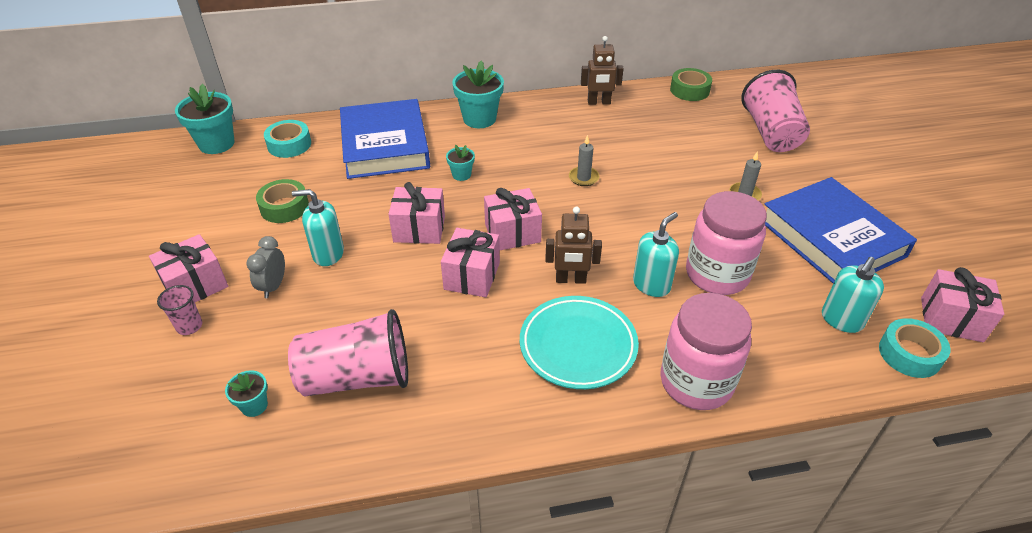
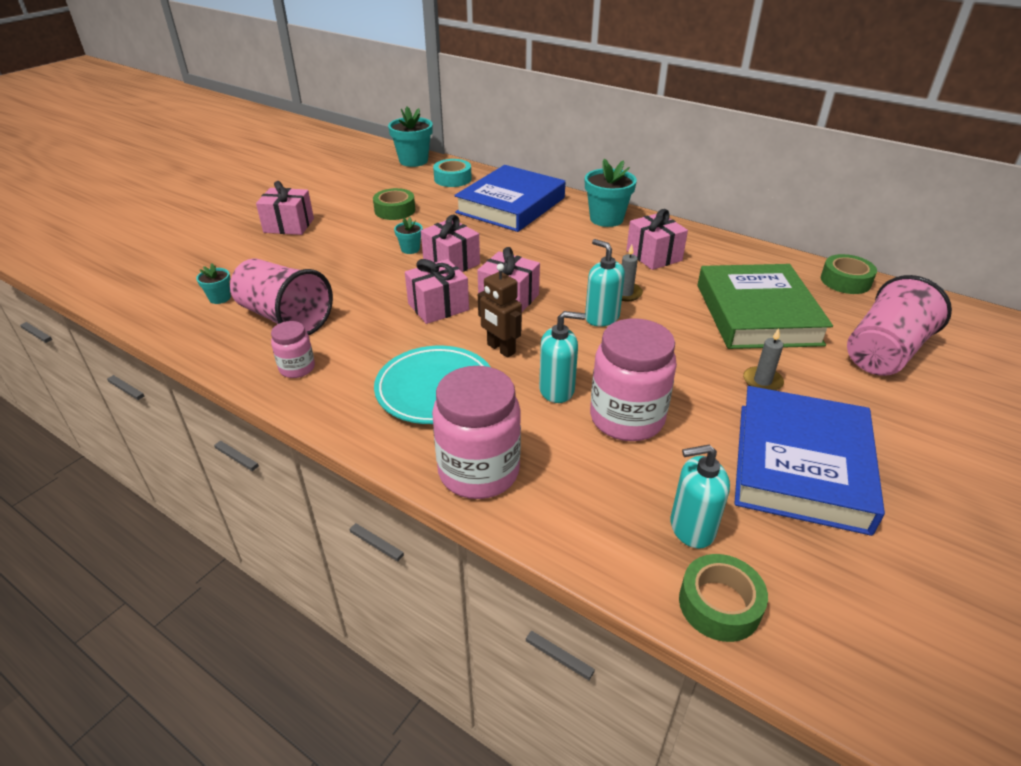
camera: 45 degrees right, 5 degrees down
pink cup [157,285,202,335] -> none
grey clock [247,236,285,298] -> none
turquoise soap dispenser [292,189,344,266] -> turquoise soap dispenser moved to [585,239,625,327]
turquoise flower pot [446,145,475,181] -> turquoise flower pot moved to [394,217,423,254]
brown robot [581,36,624,105] -> none
turquoise tape [879,318,951,378] -> green tape [679,554,768,642]
pink gift [921,267,1004,342] -> pink gift moved to [626,209,688,270]
none -> pink jar [271,321,315,378]
none -> green book [698,264,833,349]

